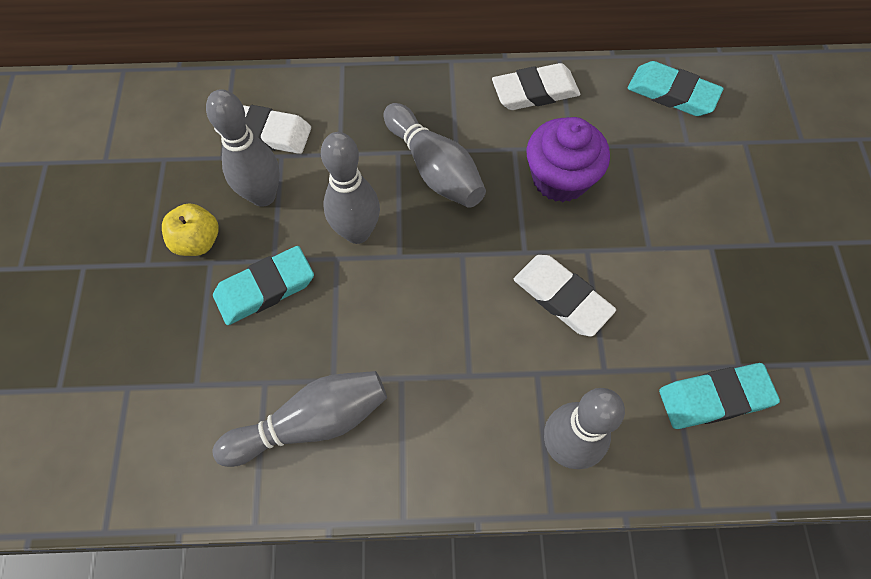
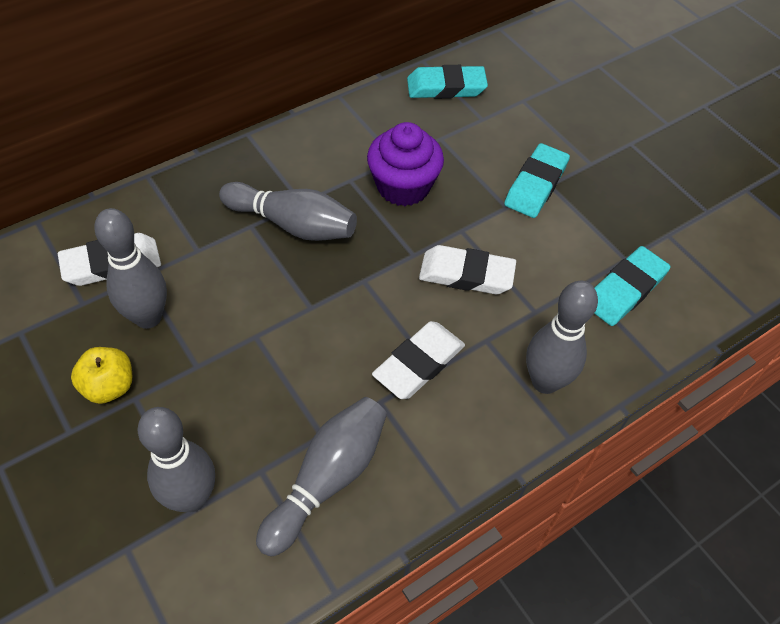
camera: 35 degrees left, 10 degrees down
turquoise eraser [213,246,314,325] -> turquoise eraser moved to [504,143,570,218]
grey bowling pin [321,132,380,244] -> grey bowling pin moved to [138,407,215,512]
white eraser [492,63,580,110] -> white eraser moved to [372,321,465,399]

